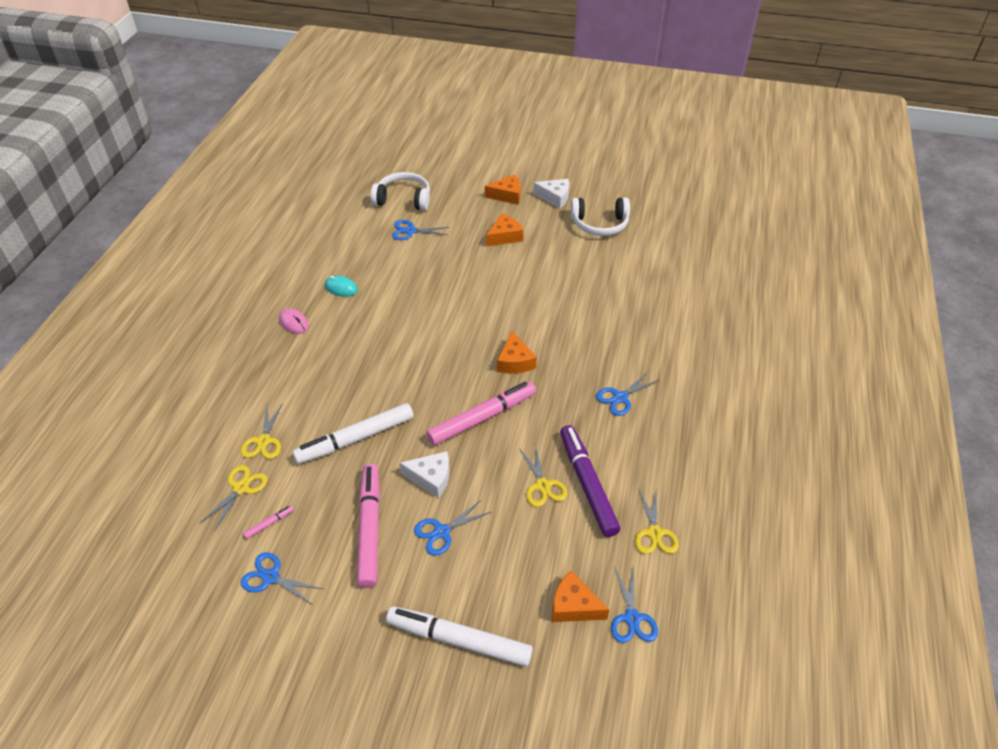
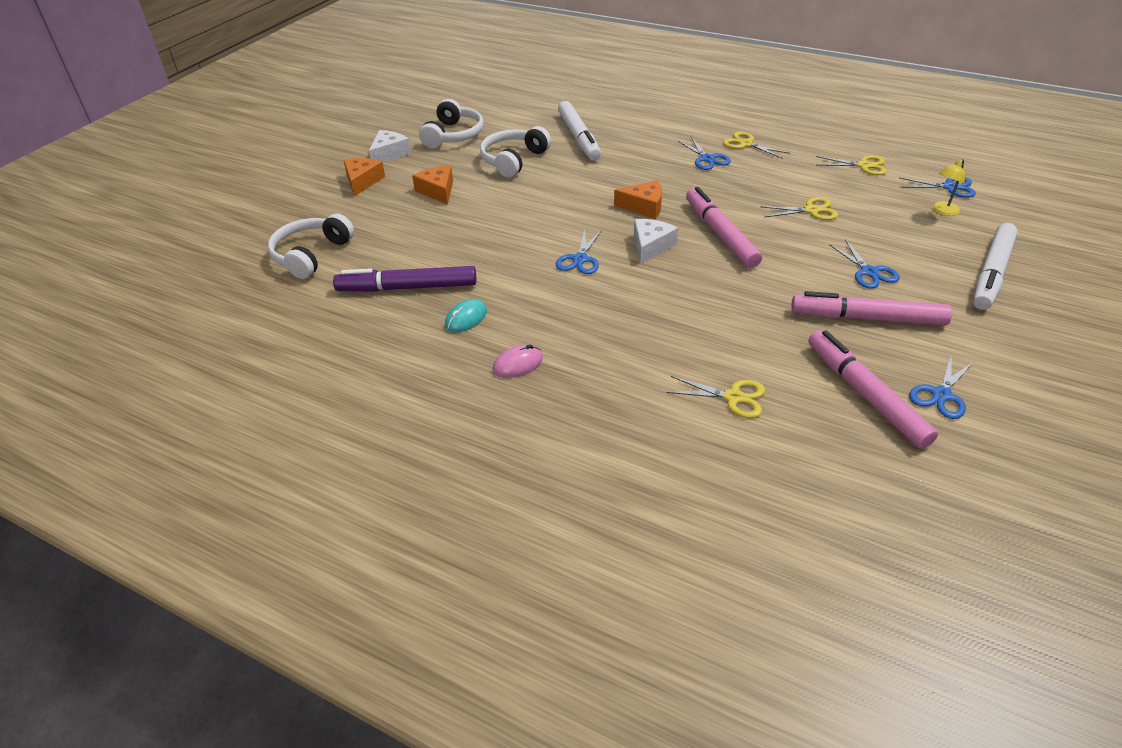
camera: 75 degrees left, 5 degrees down
yellow scissors [200,465,268,530] -> yellow scissors moved to [723,131,790,159]
pink marker [243,505,294,539] -> pink marker [808,330,938,449], size x2.49
white marker [293,403,413,464] -> white marker moved to [558,101,601,160]
blue scissors [392,220,450,240] -> blue scissors moved to [556,228,602,274]
white cheese [400,451,450,498] -> white cheese moved to [634,219,678,264]
orange cheese [552,571,609,622] -> yellow lamp [933,159,965,216]
purple marker [560,425,620,537] -> purple marker moved to [333,266,476,292]
none -> white headphones [480,126,551,178]

